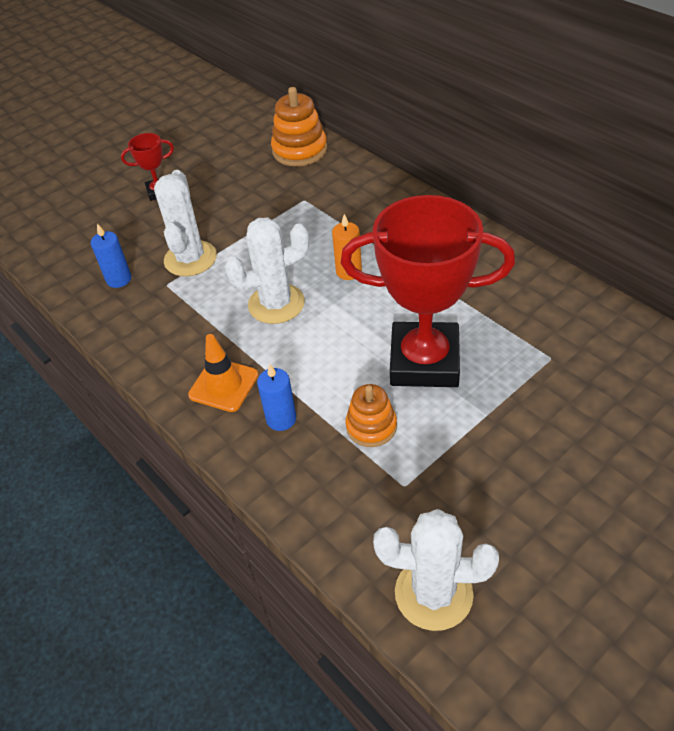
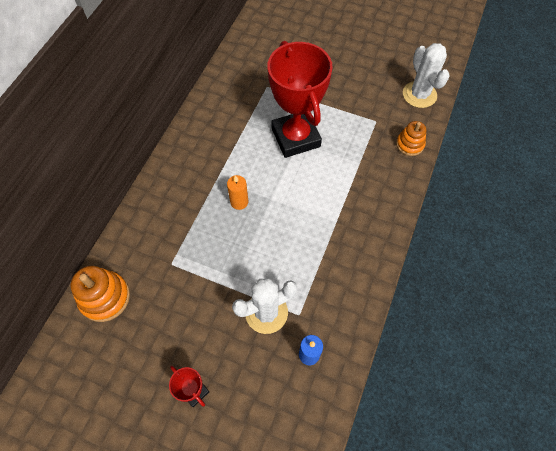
camera: 120 degrees left, 15 degrees up
orange traffic cone [188,334,258,412] -> none
white cactus [225,217,309,324] -> none
blue candle [257,364,296,431] -> none
orange stacking toy [346,384,397,447] -> orange stacking toy moved to [396,121,426,156]

